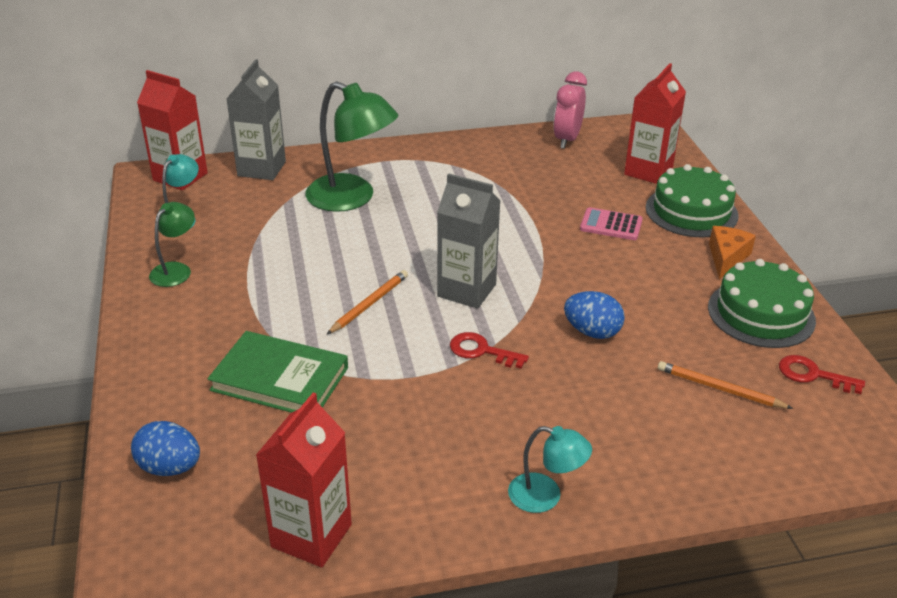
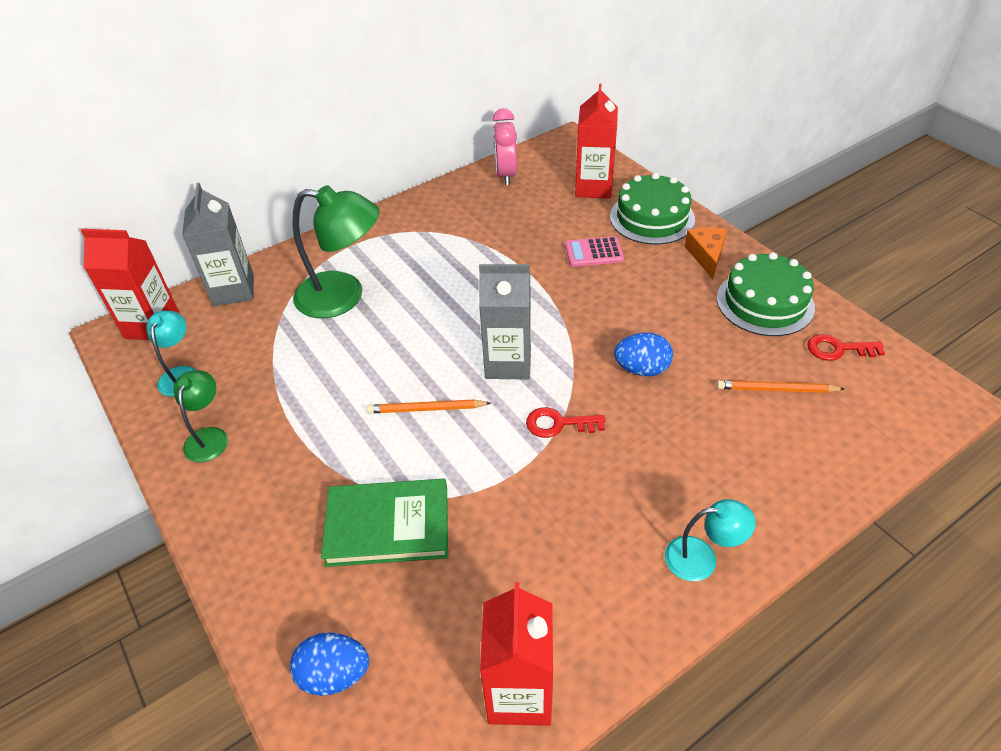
camera: 20 degrees left, 10 degrees up
orange pencil [327,270,408,334] -> orange pencil turned 105 degrees counterclockwise [366,399,491,413]

